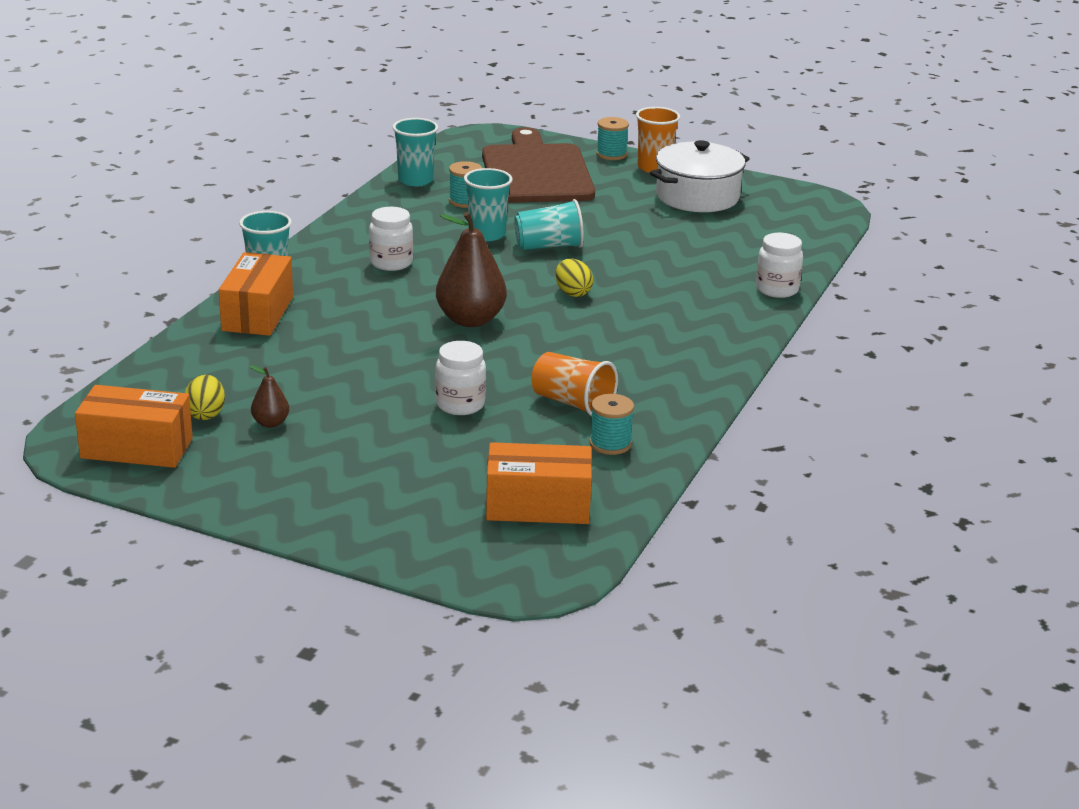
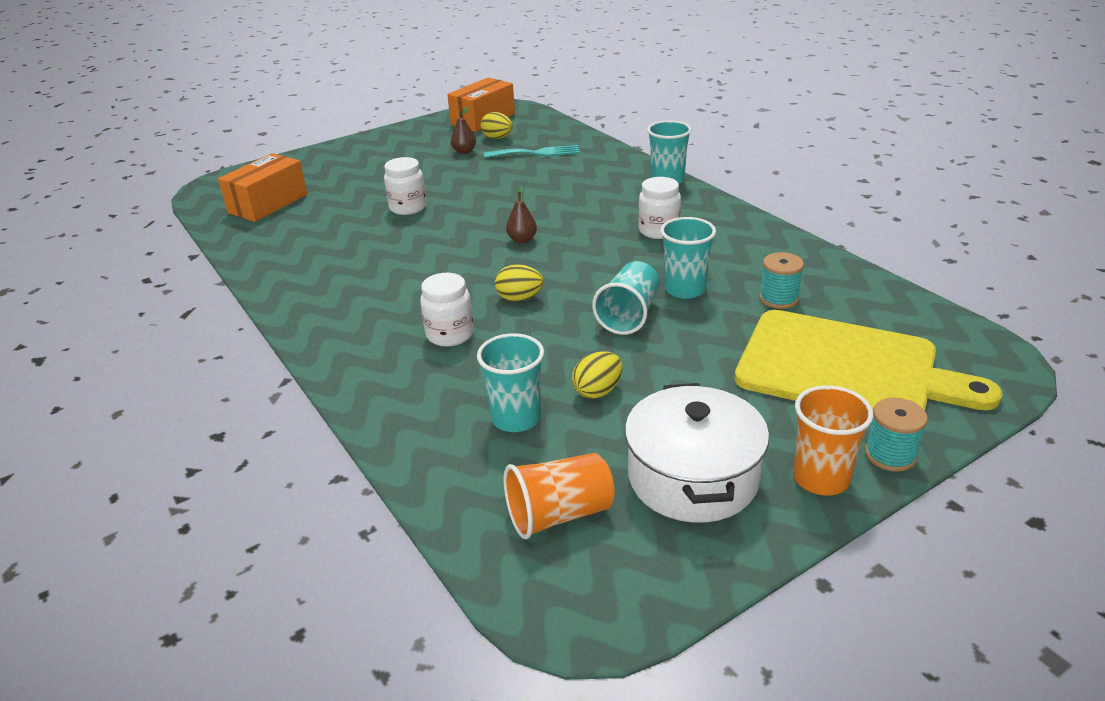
camera: 125 degrees right, 5 degrees up
orange box [219,252,293,336] -> none
turquoise cup [393,118,438,186] -> turquoise cup moved to [477,333,544,432]
brown pear [436,212,507,327] -> brown pear [506,186,537,243], size x0.48
brown cutting board [482,127,595,203] -> yellow cutting board [734,310,1003,410]
orange cup [531,352,618,416] -> orange cup moved to [504,453,615,539]
turquoise spool [589,394,634,455] -> none
white jar [756,233,803,298] -> white jar moved to [420,273,474,347]
none -> turquoise fork [484,145,580,158]
none -> yellow egg [572,351,622,399]

